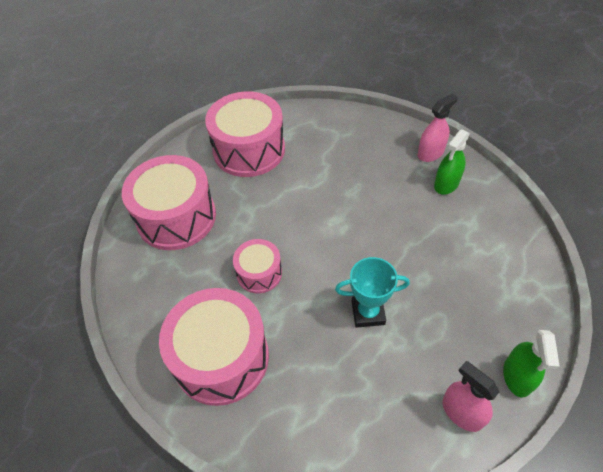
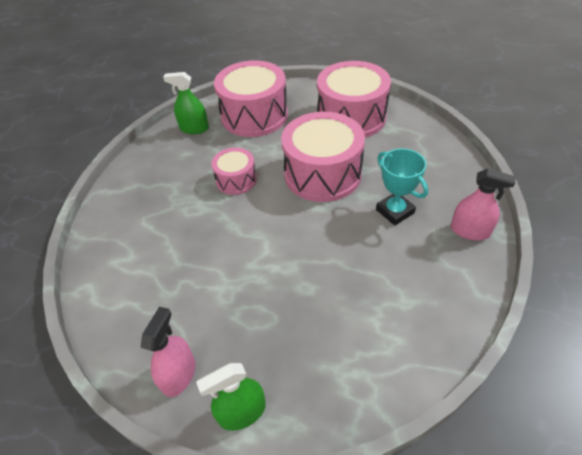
camera: 60 degrees right, 5 degrees down
pink drum [159,288,269,406] -> pink drum moved to [281,112,365,202]
turquoise trophy [335,257,410,328] -> turquoise trophy moved to [376,148,428,226]
green spray bottle [434,129,470,195] -> green spray bottle moved to [163,72,209,134]

